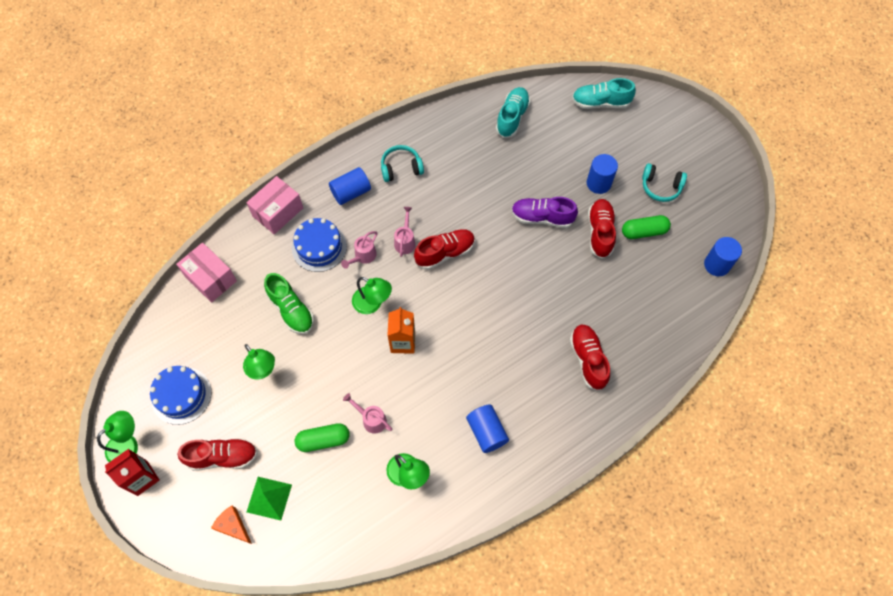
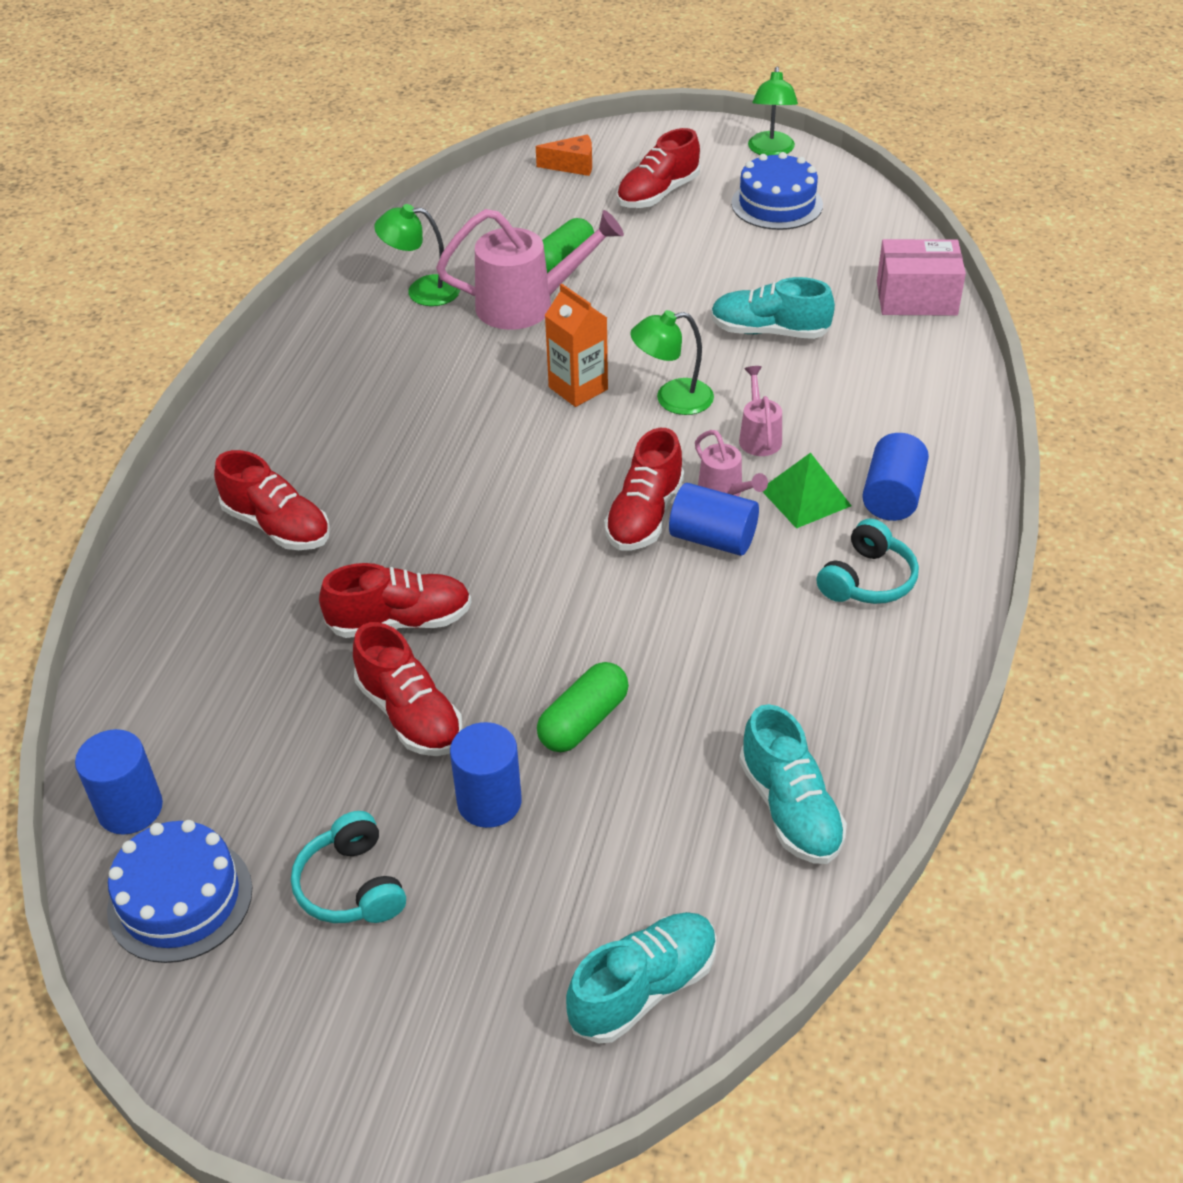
camera: 140 degrees right, 20 degrees down
red carton [105,449,160,496] -> none
green lamp [243,344,275,380] -> none
pink box [246,176,303,234] -> none
green pyramid [247,477,292,521] -> green pyramid moved to [763,453,851,528]
green shoe [264,273,314,334] -> turquoise shoe [711,277,835,339]
blue cake [292,218,347,272] -> blue cake moved to [107,820,252,963]
pink watering can [343,393,393,434] -> pink watering can [436,209,624,330], size x1.96
blue cylinder [466,404,509,453] -> blue cylinder moved to [669,483,759,556]
purple shoe [511,197,578,228] -> none
green capsule [622,215,671,239] -> green capsule moved to [537,662,629,752]
turquoise headphones [642,163,687,202] -> turquoise headphones turned 90 degrees counterclockwise [291,811,406,923]
none -> red shoe [319,563,471,638]

